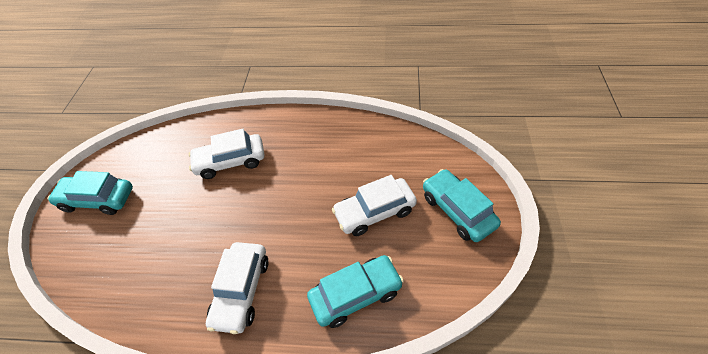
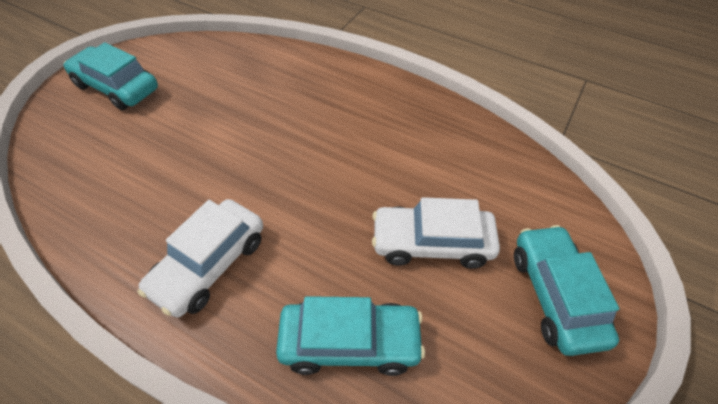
camera: 20 degrees right, 0 degrees up
white car [189,129,265,179] -> none

